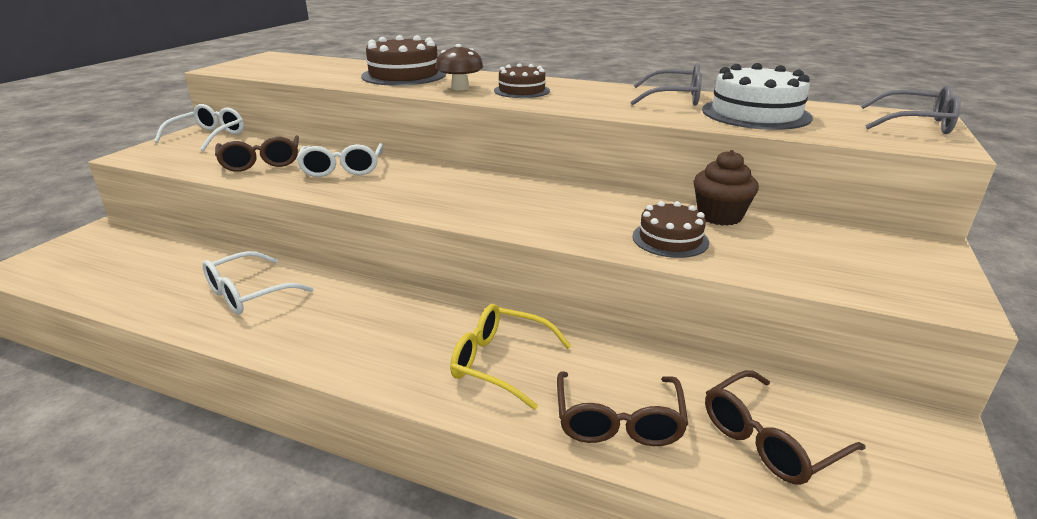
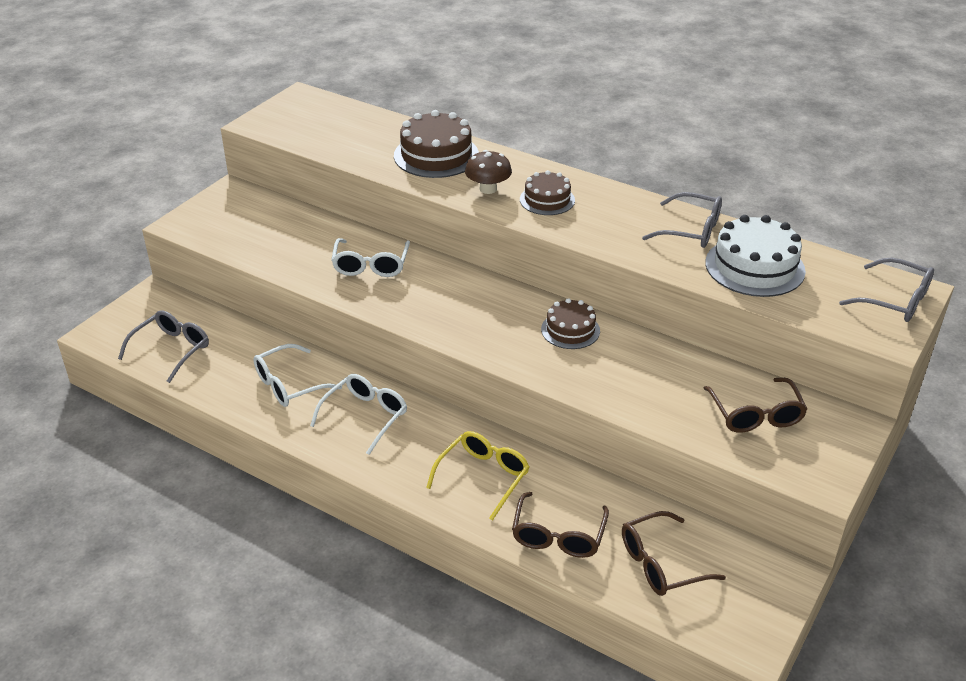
camera: 10 degrees right, 10 degrees up
white glasses [154,104,244,151] -> white glasses moved to [310,374,407,455]
brown glasses [215,135,299,172] -> brown glasses moved to [704,378,807,433]
yellow glasses [450,304,572,410] -> yellow glasses turned 90 degrees clockwise [426,431,529,520]
brown cake [632,201,709,258] -> brown cake moved to [541,298,600,349]
brown cupcake [693,150,759,226] -> none
none -> grey glasses [118,310,209,383]

